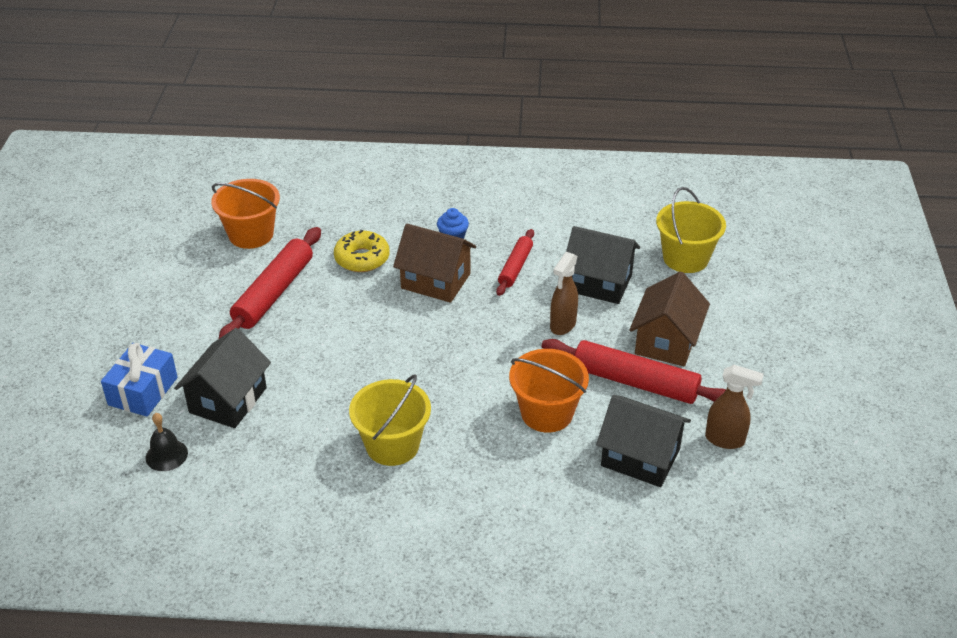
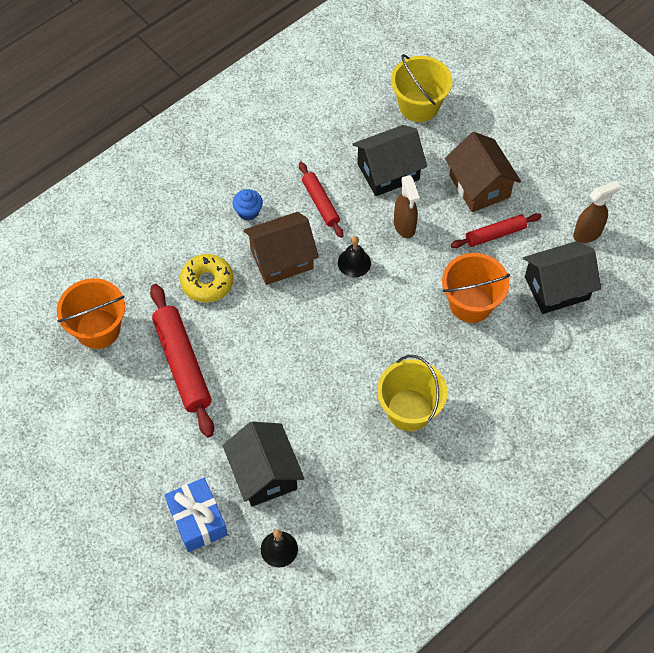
camera: 45 degrees left, 20 degrees up
red rolling pin [541,339,726,404] -> red rolling pin [451,213,542,248], size x0.58
none -> black bell [338,236,371,277]

